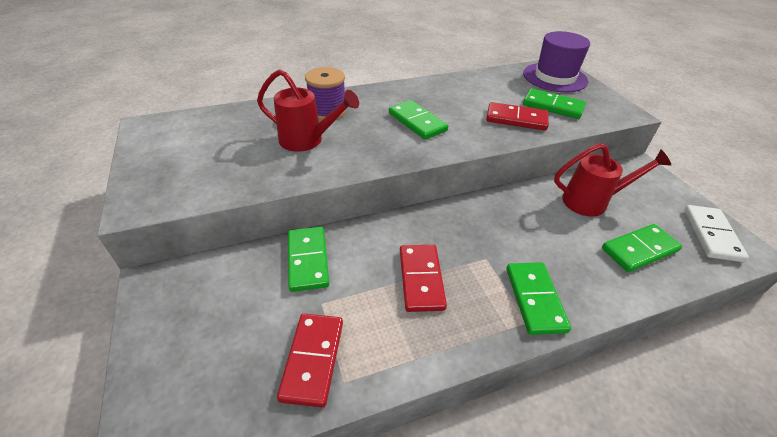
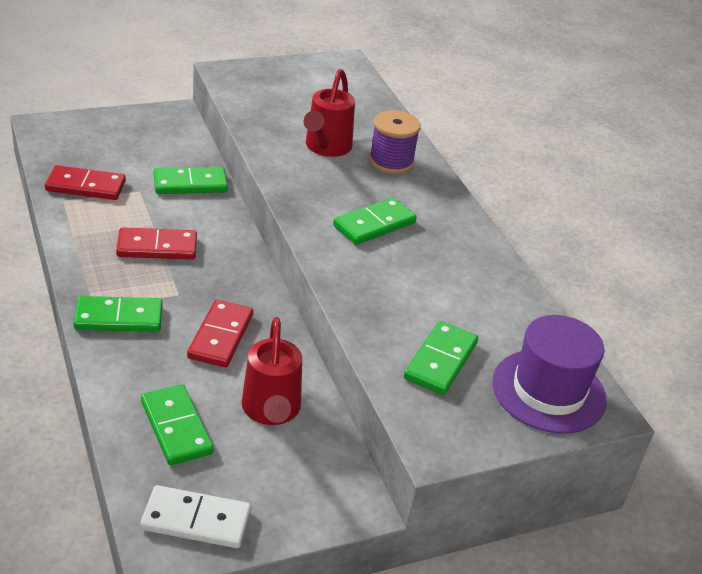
camera: 85 degrees right, 5 degrees down
red domino [486,102,549,131] -> red domino moved to [187,300,253,367]

